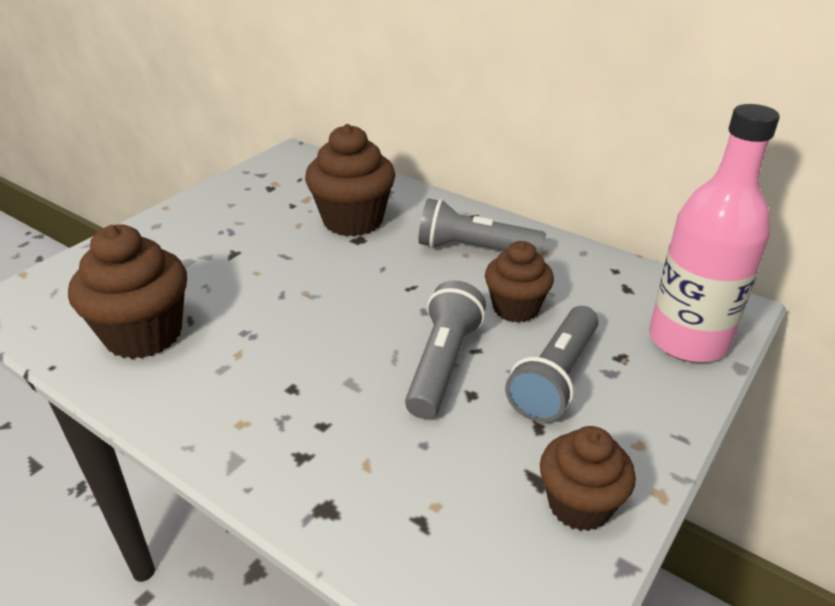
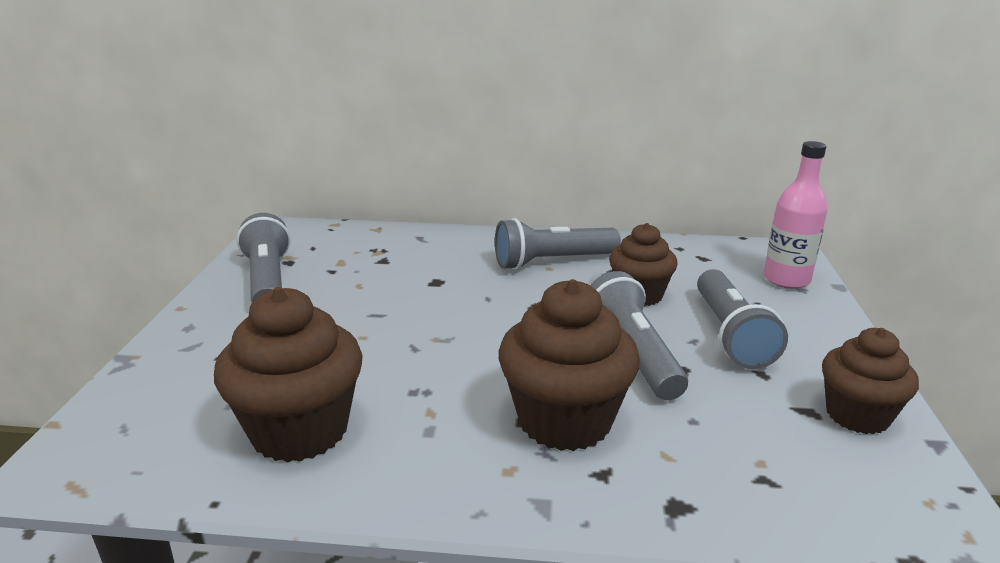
camera: 30 degrees left, 10 degrees down
brown cupcake [305,124,395,236] -> brown cupcake moved to [499,279,640,451]
pink bottle [649,104,780,363] -> pink bottle [764,141,828,289], size x0.65
none -> grey flashlight [237,213,291,303]

